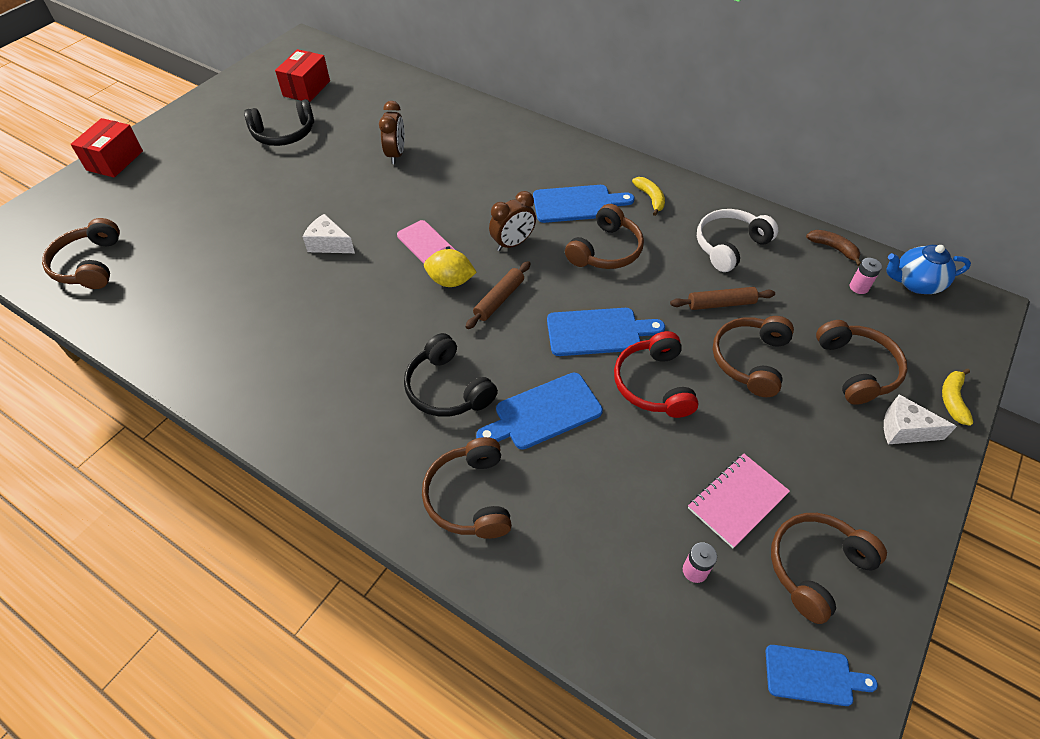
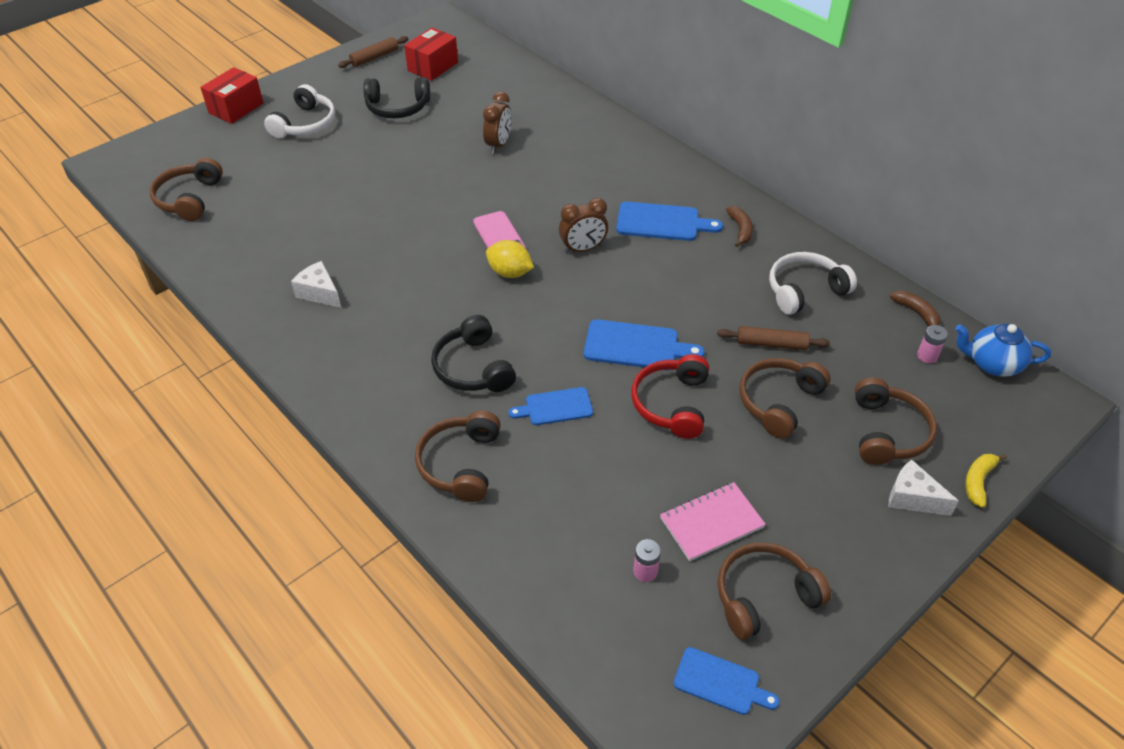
camera: 15 degrees right, 5 degrees down
white cheese [303,214,355,253] -> white cheese moved to [291,261,341,308]
brown rolling pin [466,261,531,329] -> brown rolling pin moved to [338,36,408,68]
blue cutting board [476,372,603,450] -> blue cutting board [508,387,593,425], size x0.66
brown headphones [565,204,644,269] -> none
yellow banana [632,177,665,216] -> brown banana [726,206,753,247]
none -> white headphones [264,84,335,138]

